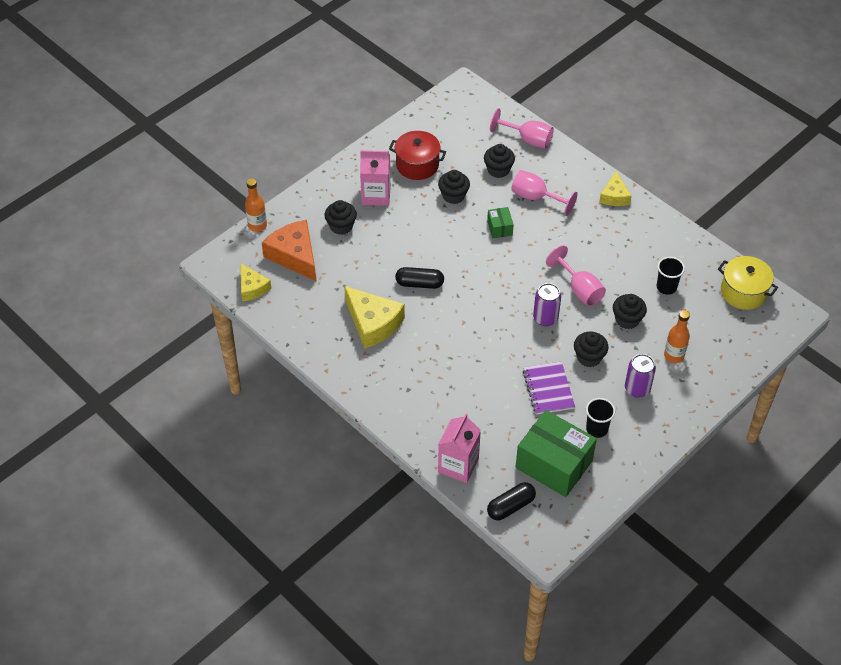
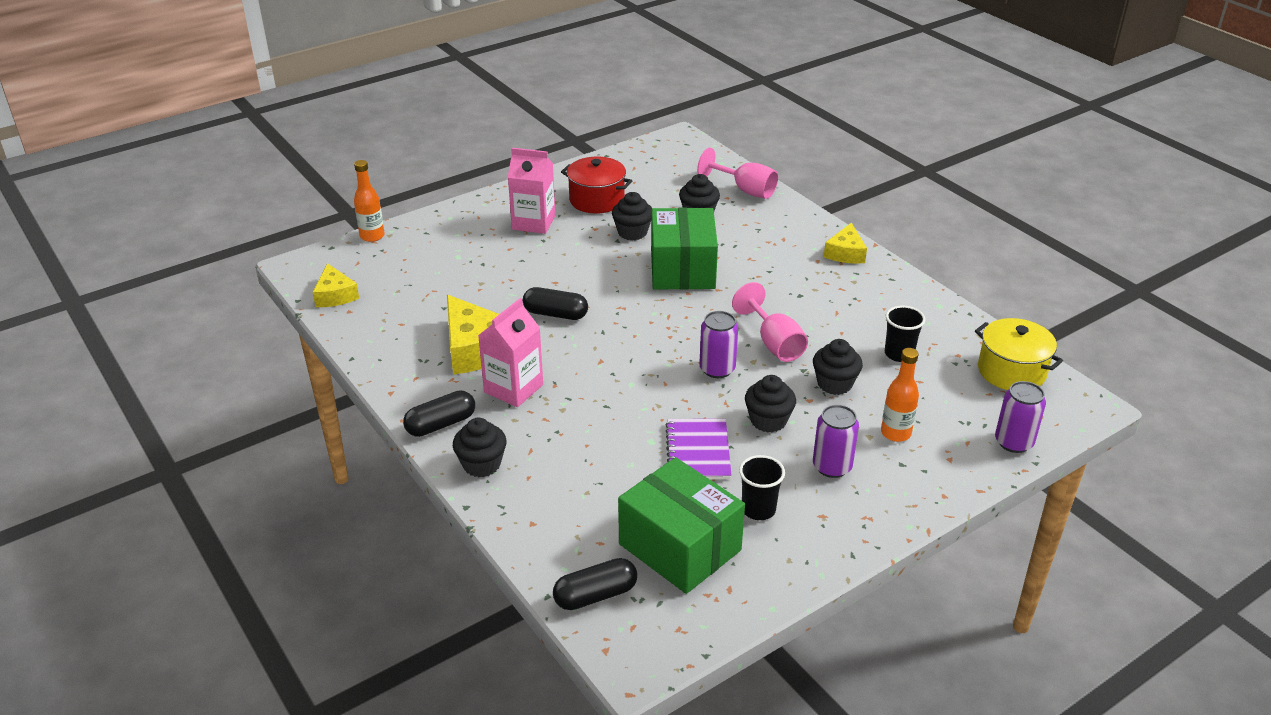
camera: 10 degrees right, 15 degrees down
orange cheese [262,220,316,281] -> none
black cupcake [324,200,357,235] -> black cupcake moved to [453,418,507,477]
pink carton [438,413,481,483] -> pink carton moved to [478,298,543,407]
green box [487,207,514,238] -> green box [651,208,718,289], size x2.20
pink goblet [512,170,577,216] -> none
none -> black capsule [403,390,475,437]
none -> purple can [995,381,1046,453]

